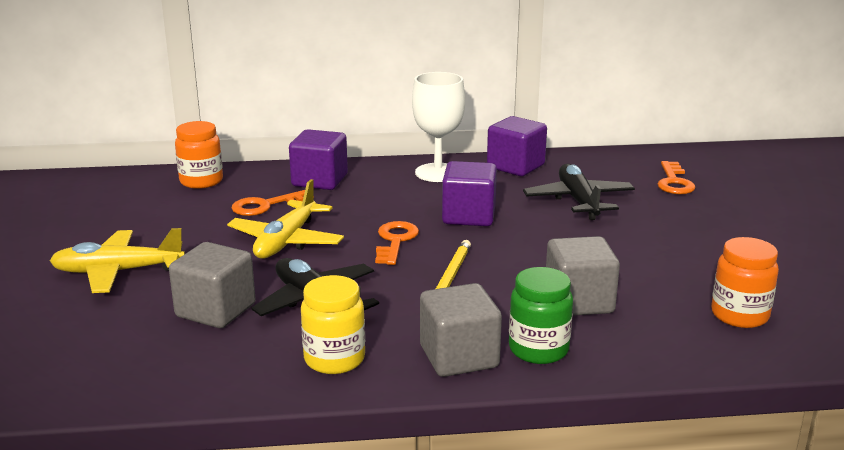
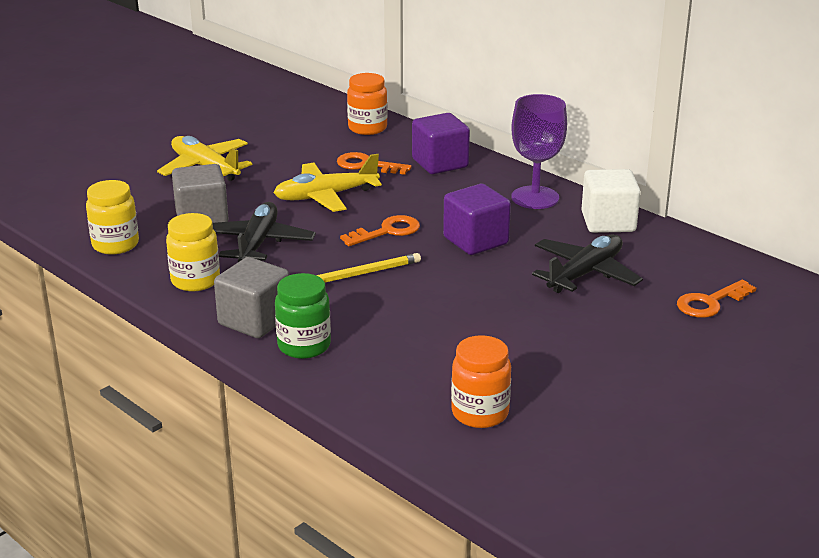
camera: 50 degrees right, 5 degrees up
white goblet [412,72,465,182] -> purple goblet [511,94,567,209]
purple cube [487,116,547,176] -> white cube [581,169,641,233]
grey cube [546,236,620,316] -> none
none -> yellow jar [86,180,139,255]

